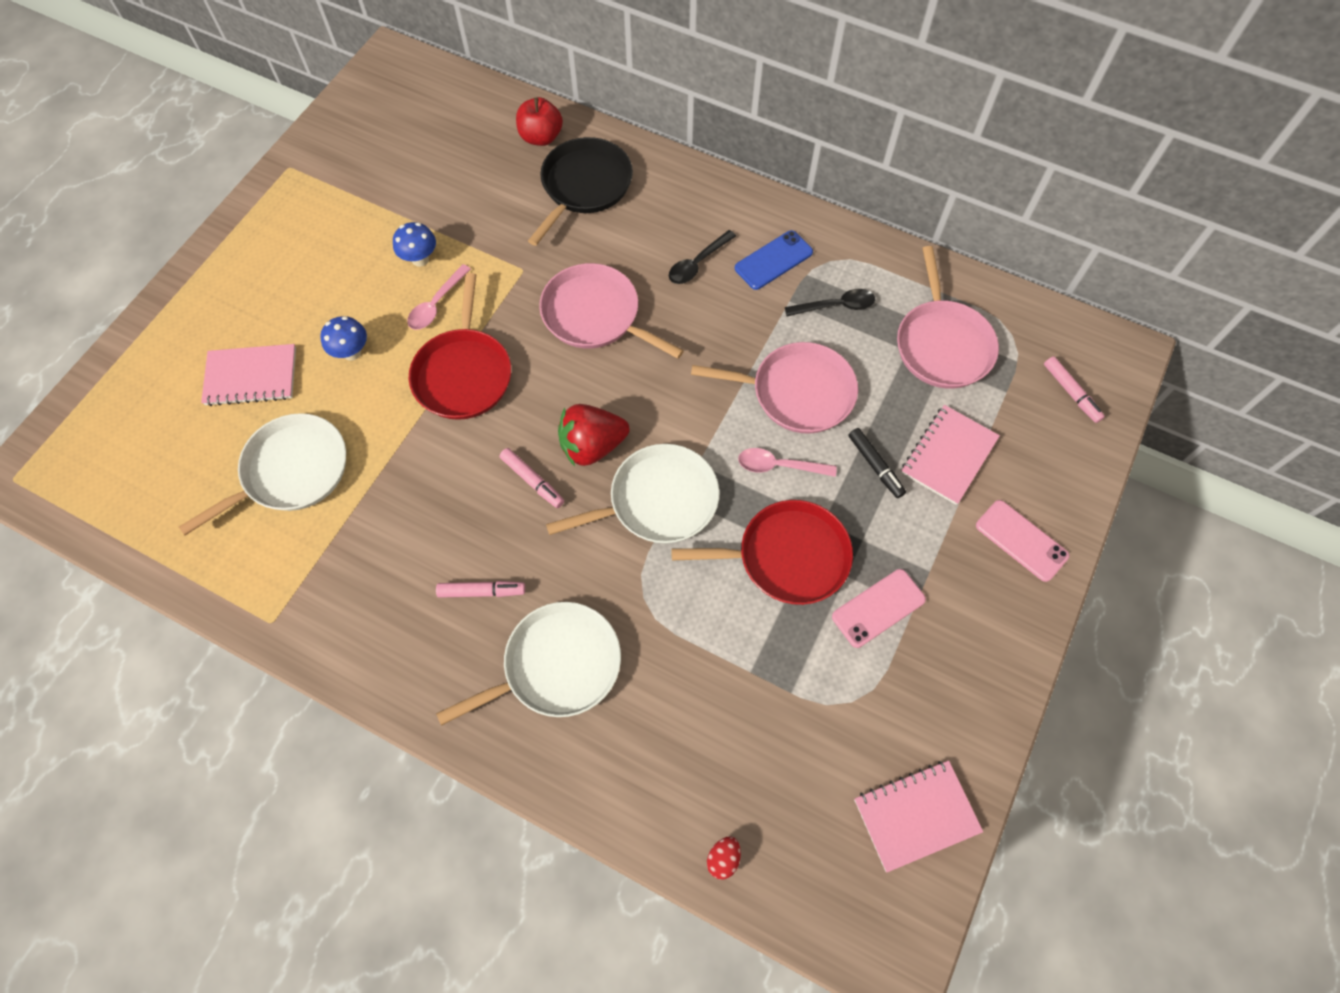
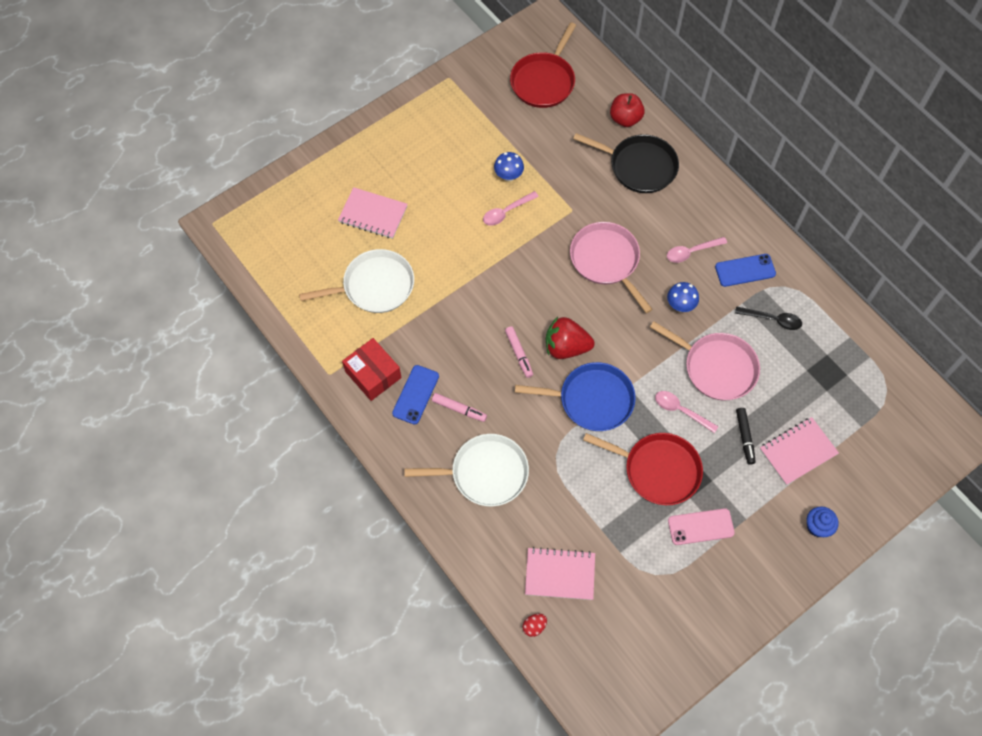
camera: 25 degrees right, 0 degrees up
blue mushroom [320,316,367,361] -> blue mushroom moved to [667,282,699,312]
red pan [409,273,511,420] -> red pan moved to [510,22,576,108]
black pan [528,137,633,246] -> black pan turned 60 degrees clockwise [573,133,679,193]
white pan [546,444,719,544] -> blue pan [515,362,636,431]
black spoon [669,230,736,284] -> pink spoon [667,237,727,263]
pink notebook [854,760,983,872] -> pink notebook moved to [525,547,595,600]
pink pan [897,246,999,389] -> none
pink phone [976,500,1069,582] -> blue cupcake [807,507,838,537]
pink marker [1044,356,1105,423] -> none
none -> red box [342,338,402,401]
none -> blue phone [392,365,439,425]

